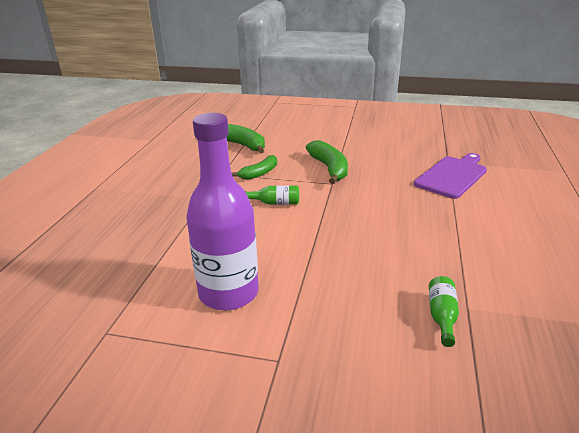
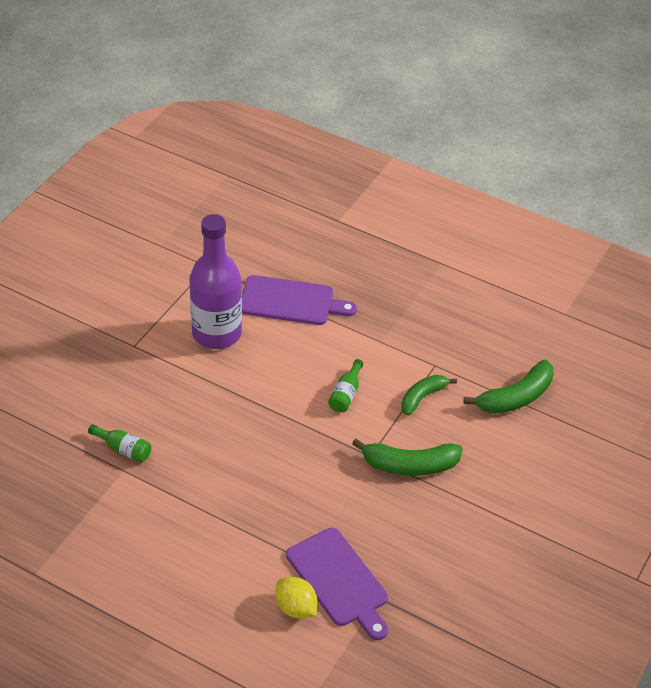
camera: 105 degrees right, 15 degrees up
green banana [231,155,277,180] -> green banana turned 75 degrees clockwise [401,375,457,416]
none -> purple cutting board [242,275,357,325]
none -> yellow lemon [275,577,317,619]

